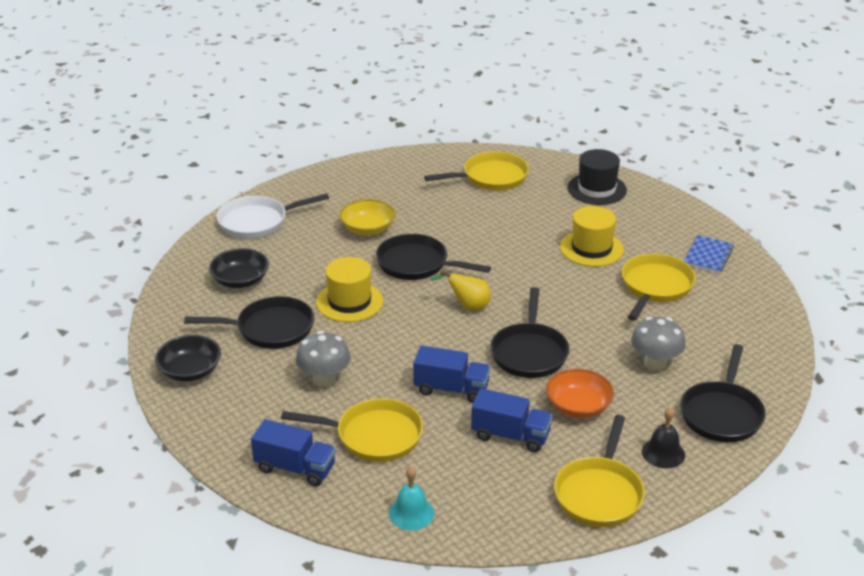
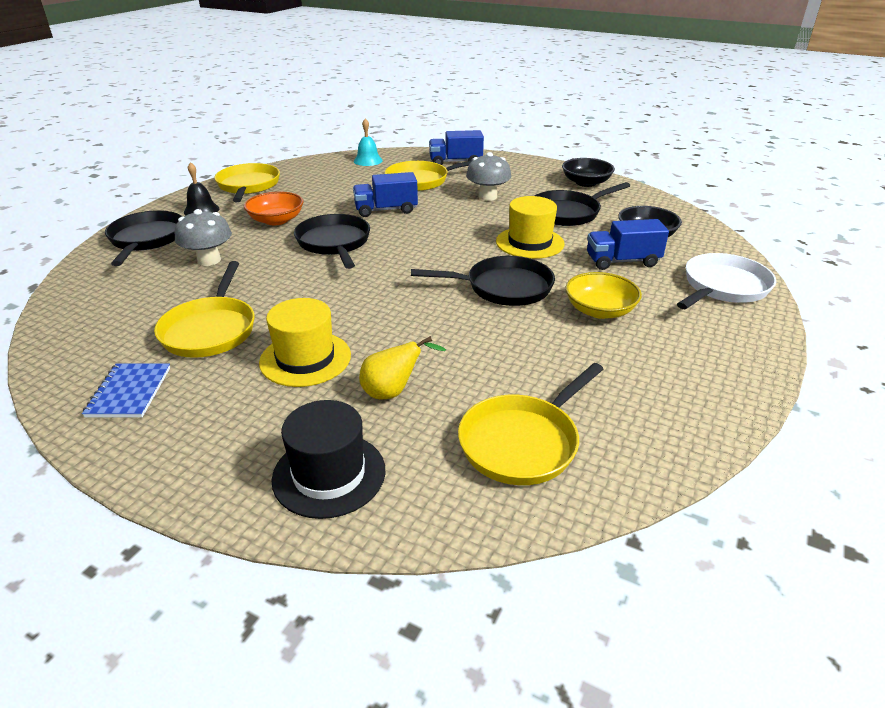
camera: 155 degrees right, 0 degrees up
yellow pear [431,271,491,311] -> yellow pear moved to [359,336,446,399]
blue truck [471,388,552,452] -> blue truck moved to [587,219,669,270]

